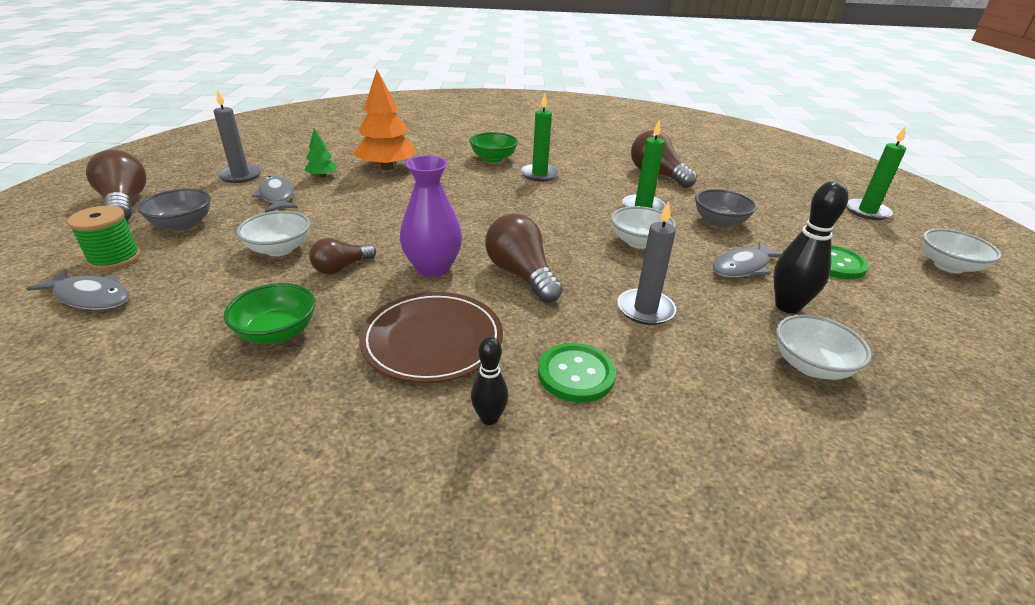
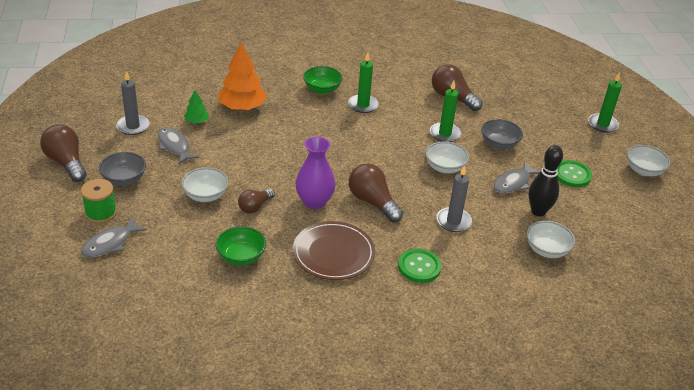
camera: 10 degrees left, 5 degrees up
grey fish [26,269,129,310] -> grey fish turned 120 degrees clockwise [81,217,147,257]
black bowling pin [471,337,509,425] -> none

